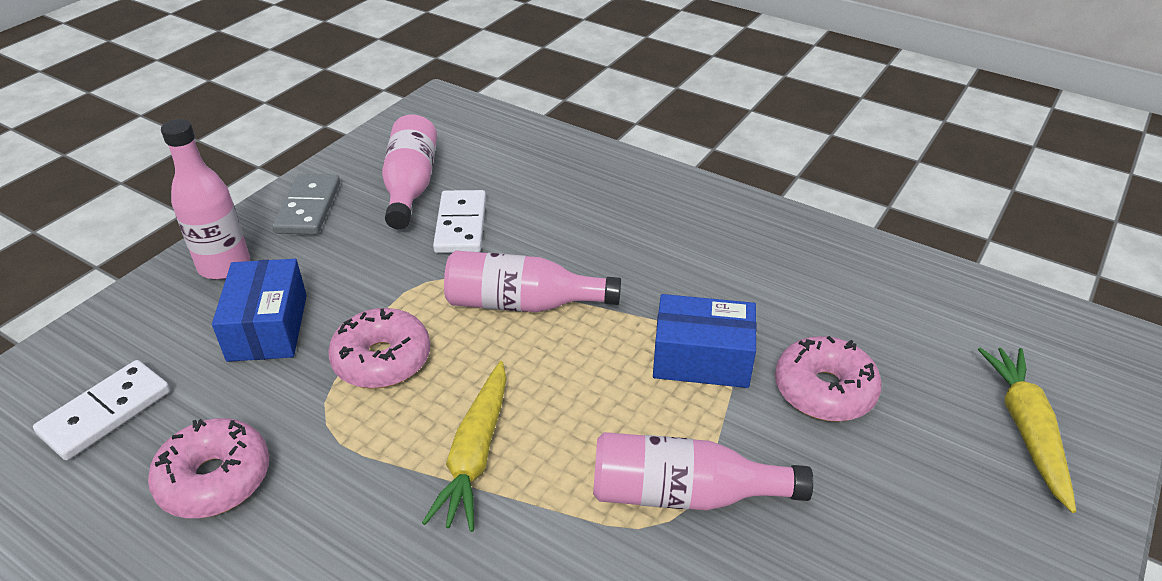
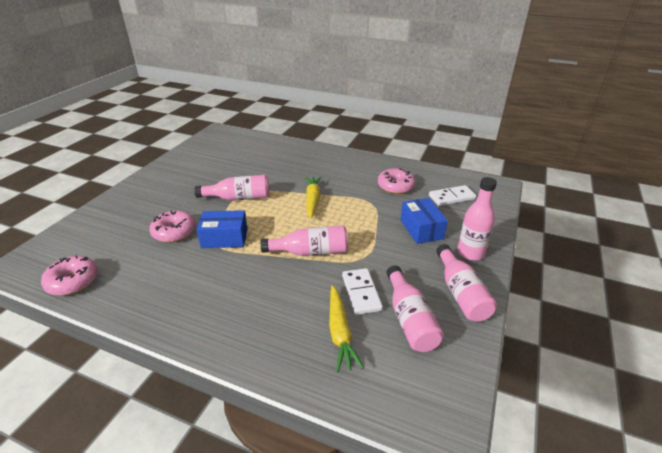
camera: 170 degrees right, 5 degrees down
white domino [33,360,170,461] -> white domino turned 45 degrees clockwise [429,185,476,206]
grey domino [272,174,340,235] -> pink bottle [436,244,497,322]
pink donut [328,308,430,389] -> pink donut moved to [41,255,98,296]
yellow carrot [978,347,1076,513] -> yellow carrot moved to [329,285,364,372]

